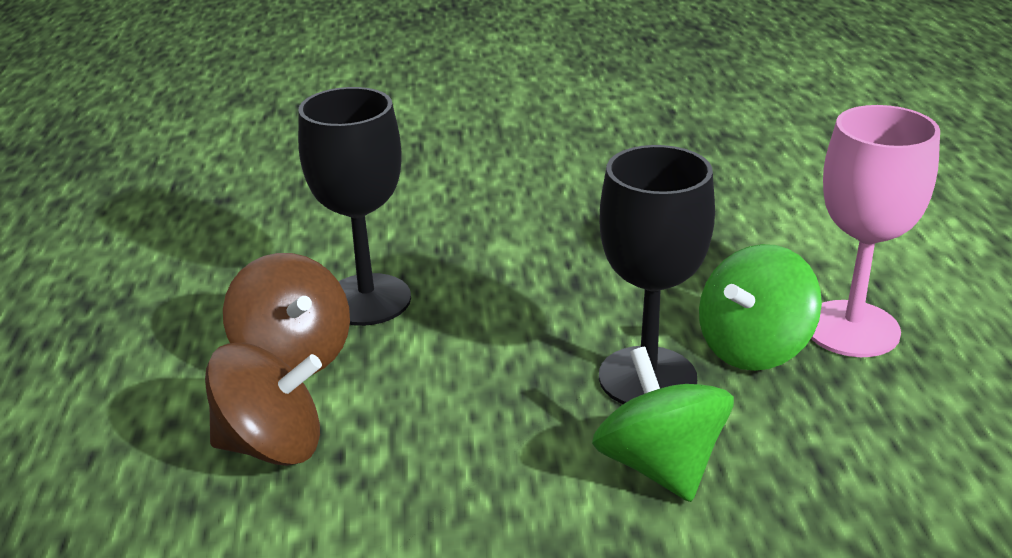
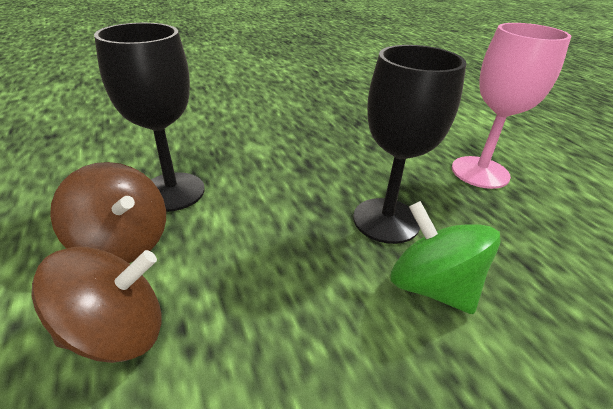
camera: 20 degrees left, 5 degrees up
green spinning top [699,244,822,371] -> none

